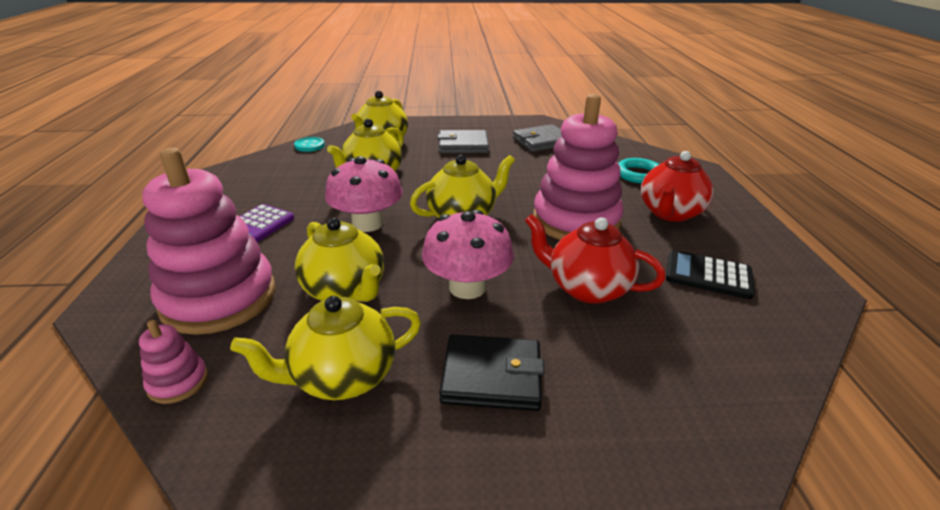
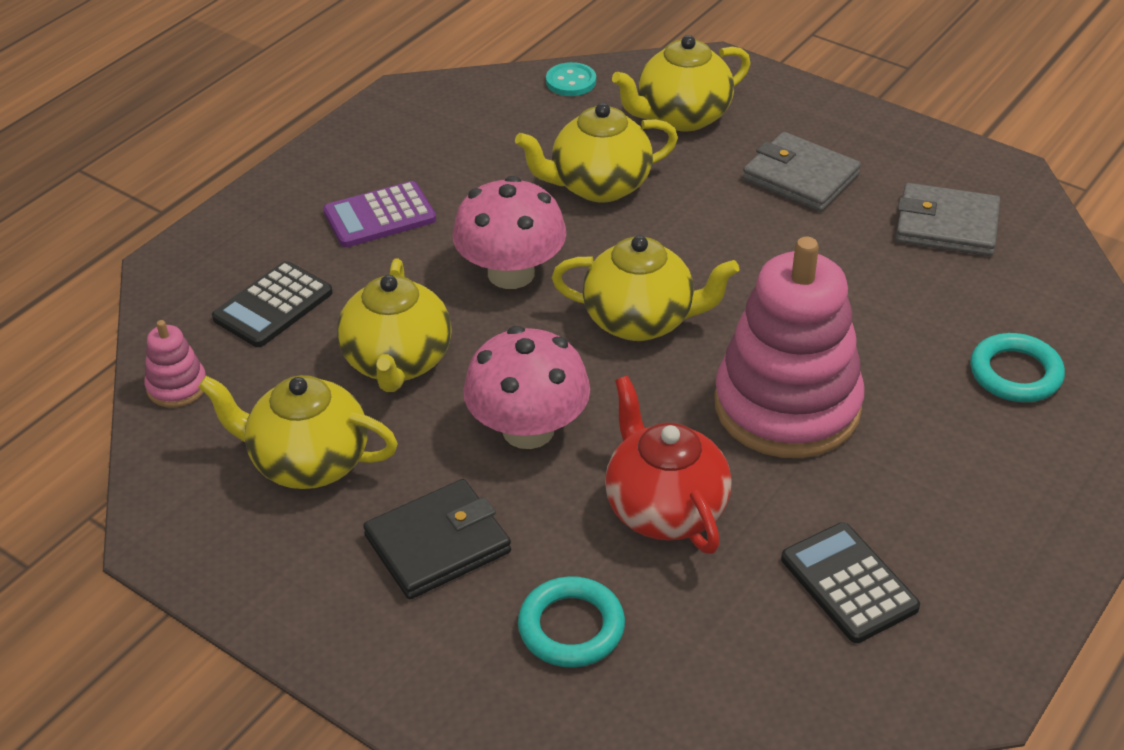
camera: 40 degrees right, 10 degrees up
pink stacking toy [142,148,276,335] -> black calculator [212,261,333,347]
black wallet [439,335,544,411] -> black wallet turned 75 degrees counterclockwise [363,479,511,599]
red teapot [641,151,714,222] -> none
none -> turquoise ring [518,576,625,667]

